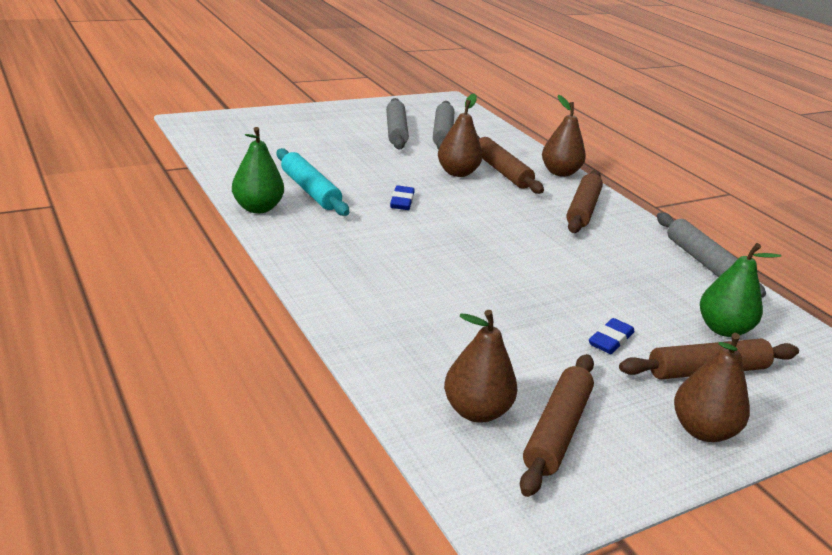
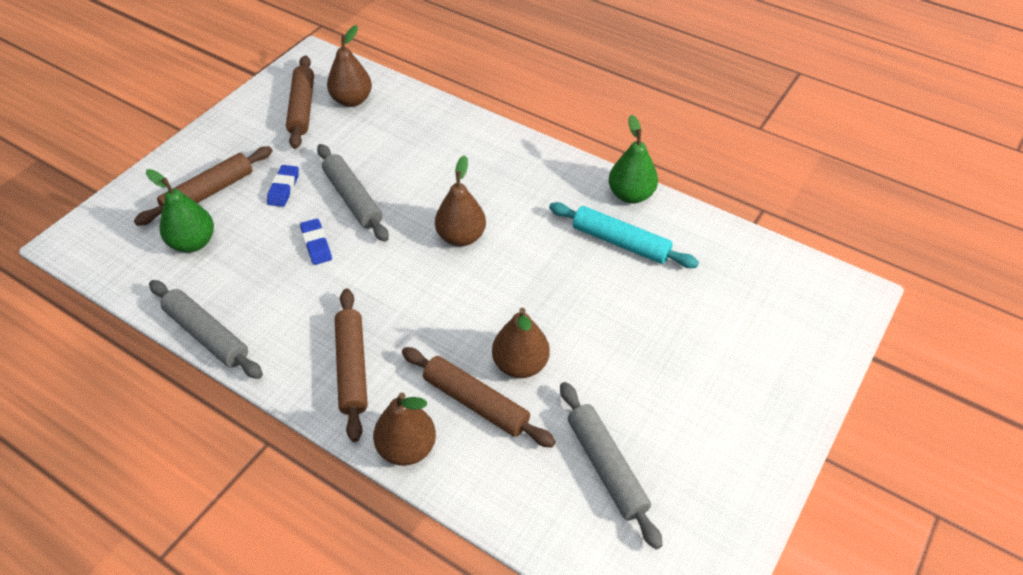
camera: 155 degrees right, 20 degrees up
grey rolling pin [386,98,409,149] -> grey rolling pin moved to [317,144,389,242]
blue eraser [390,185,414,210] -> blue eraser moved to [300,219,332,265]
brown pear [674,333,750,442] -> brown pear moved to [435,155,486,246]

